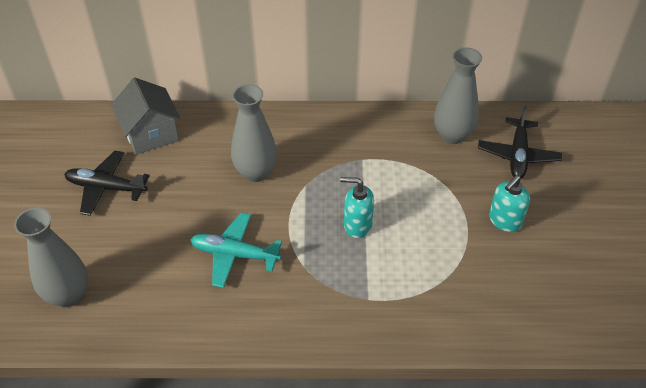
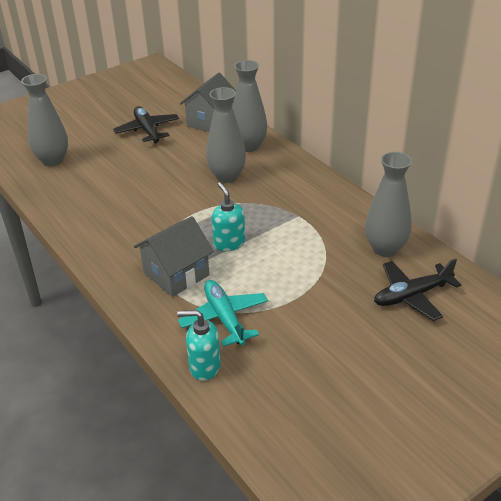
camera: 55 degrees right, 10 degrees down
turquoise plane [190,213,282,288] -> turquoise plane moved to [178,280,268,347]
turquoise soap dispenser [489,175,530,232] -> turquoise soap dispenser moved to [177,310,221,381]
none -> grey house [134,216,214,297]
none -> grey vase [232,60,267,152]

